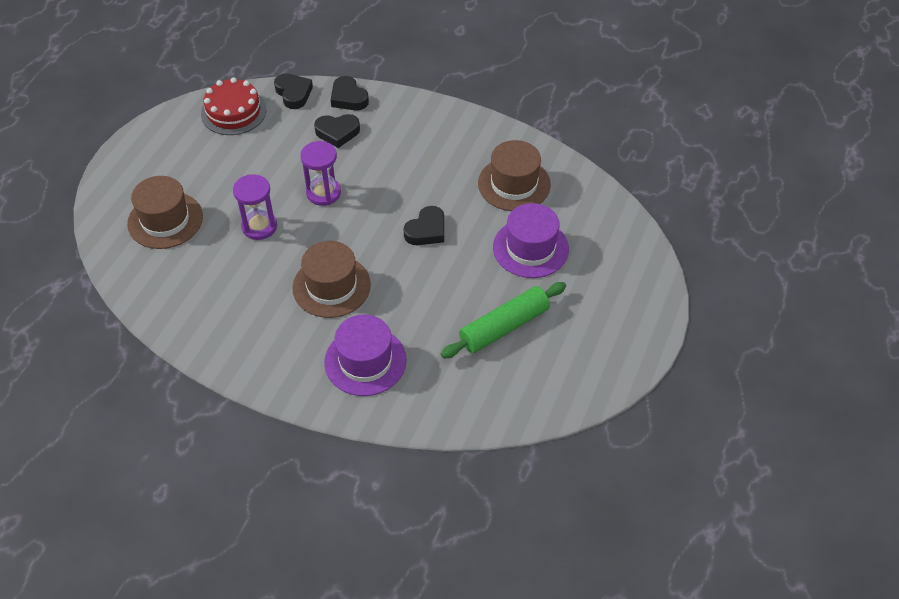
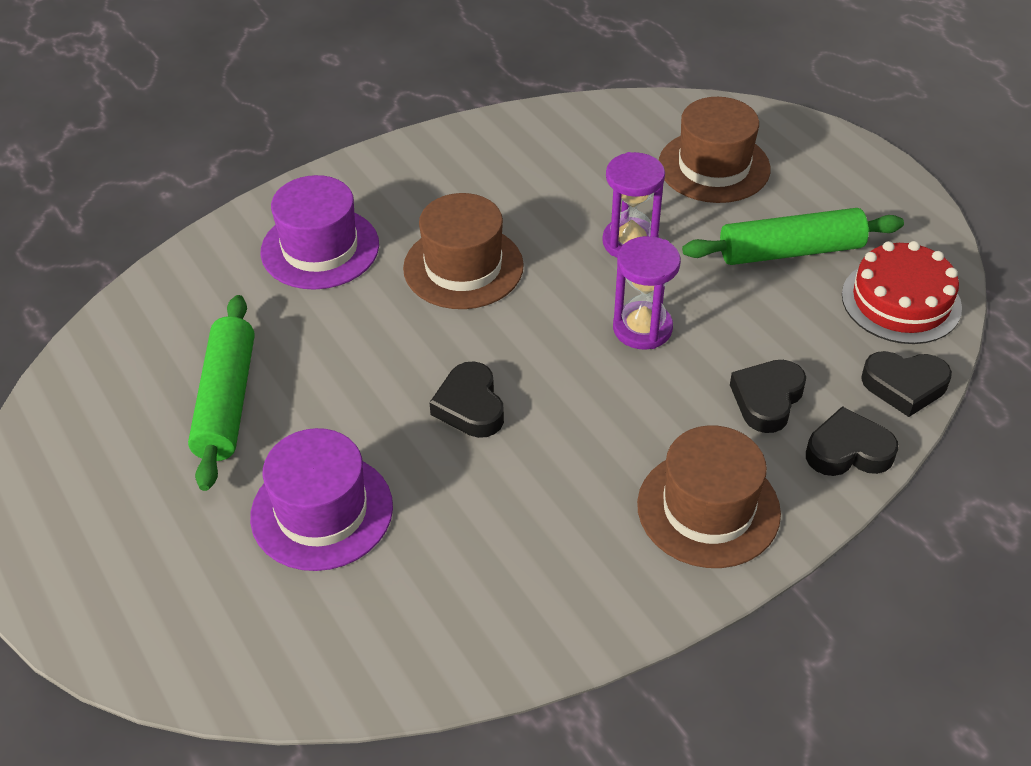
camera: 125 degrees right, 5 degrees down
brown hat [478,140,551,211] -> brown hat moved to [637,425,781,568]
none -> green rolling pin [682,208,904,265]

